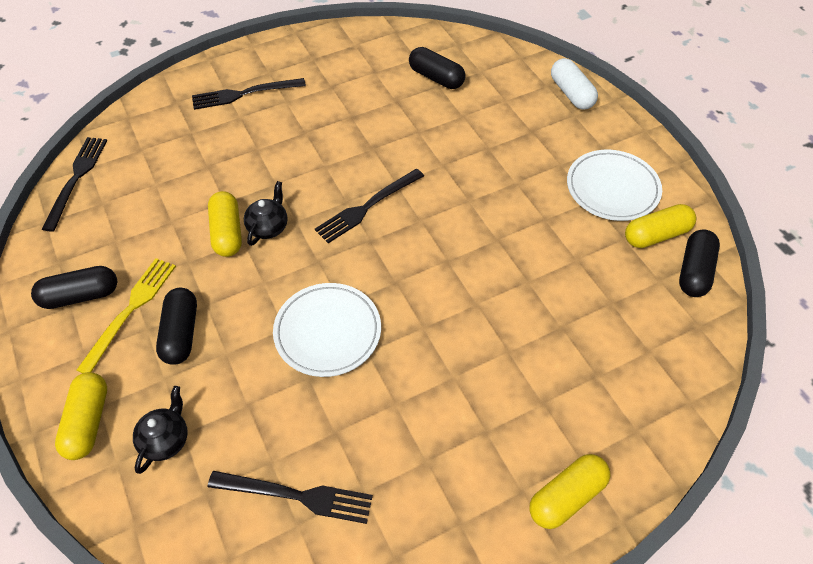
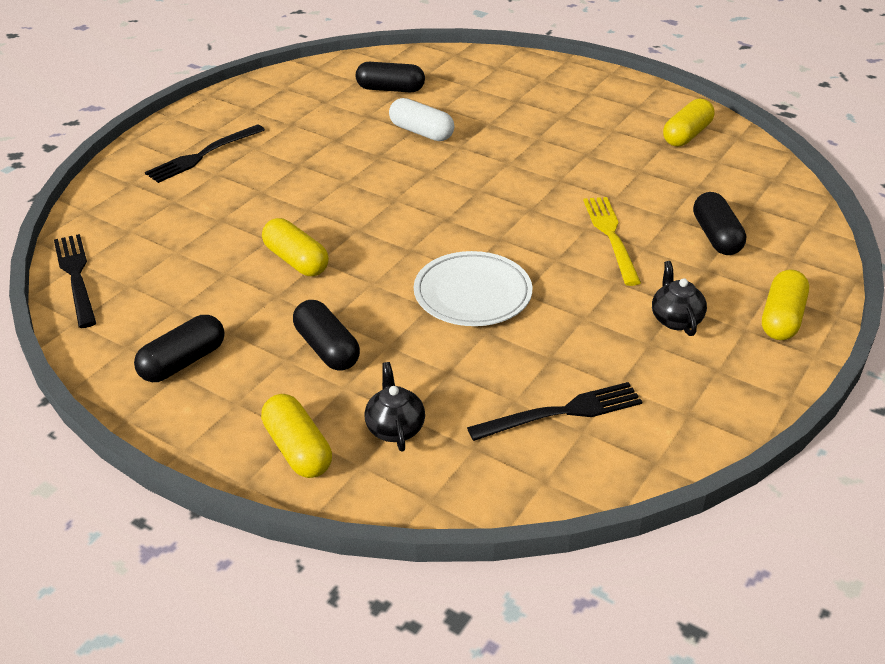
camera: 30 degrees left, 15 degrees down
yellow fork [77,258,176,373] -> yellow fork moved to [583,197,641,286]
black teapot [244,181,288,246] -> black teapot moved to [652,261,707,336]
black fork [315,169,424,243] -> none
white capsule [551,58,598,110] -> white capsule moved to [389,98,454,141]
white plate [567,150,662,221] -> none
black capsule [679,230,720,297] -> black capsule moved to [693,192,746,255]

